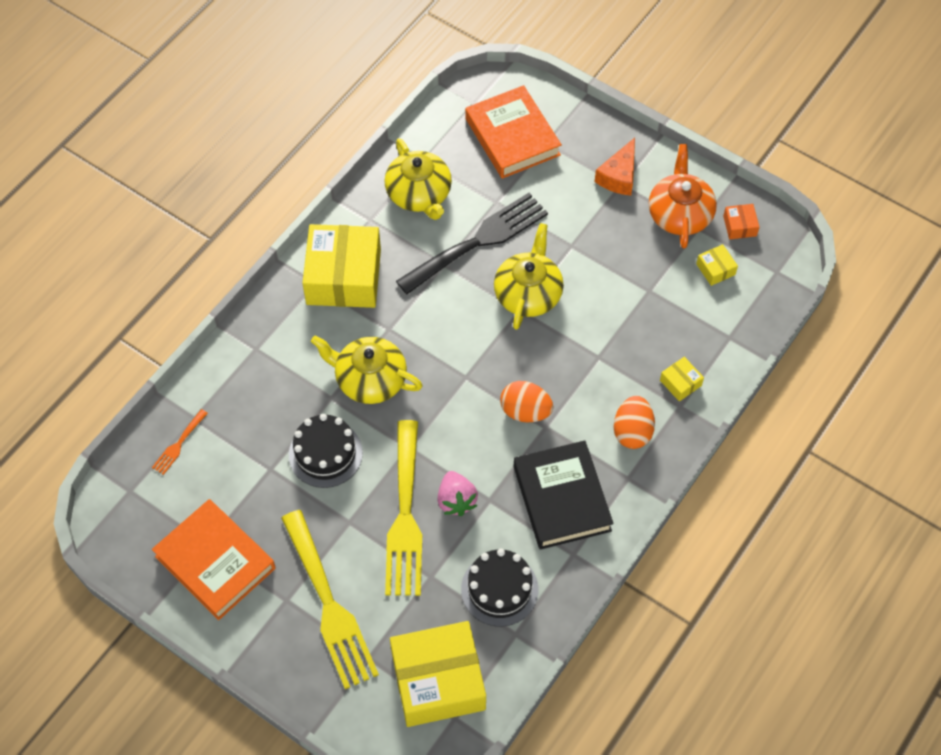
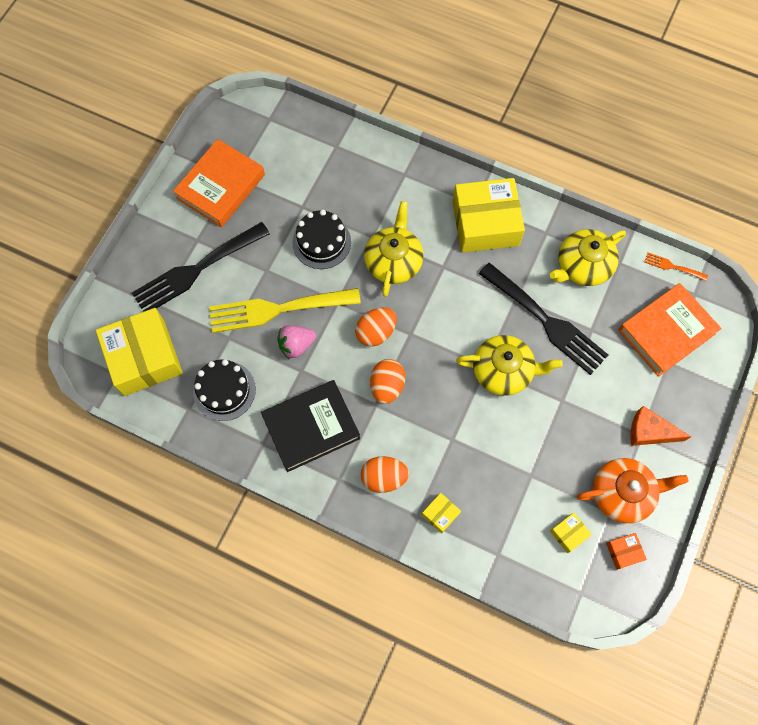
camera: 80 degrees right, 10 degrees up
orange fork [152,409,208,475] -> orange fork moved to [644,252,708,281]
yellow fork [281,510,379,689] -> black fork [132,222,270,312]
none -> orange egg [355,308,397,347]

